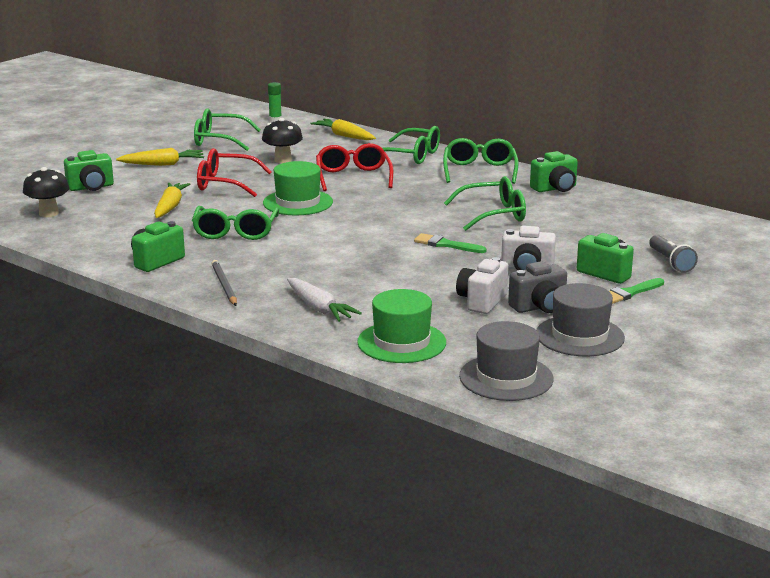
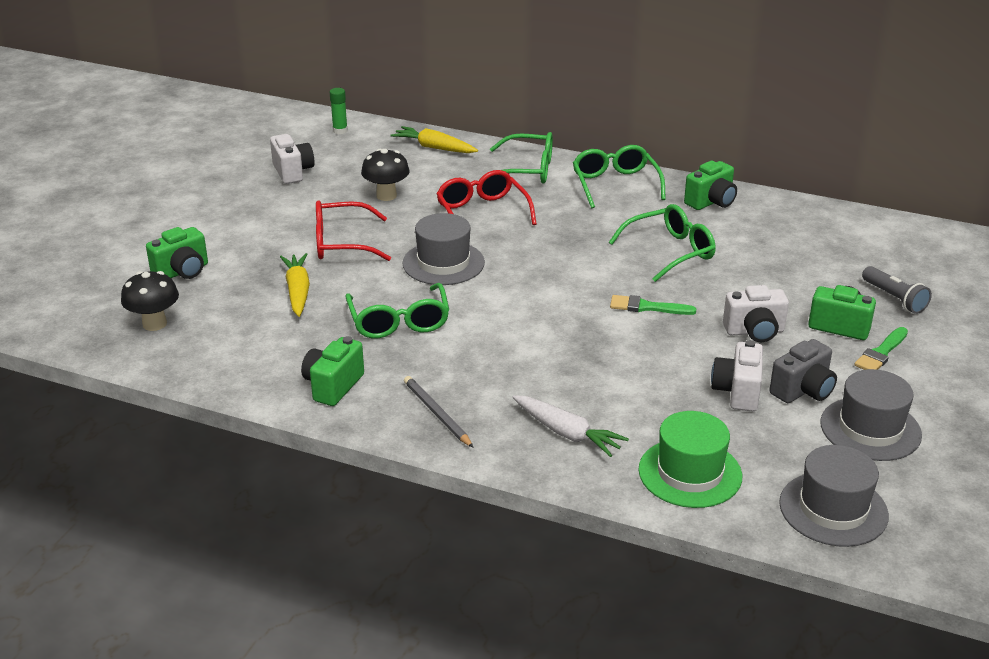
camera: 15 degrees left, 10 degrees up
yellow carrot [116,148,204,166] -> none
green glasses [194,108,261,151] -> white camera [270,134,314,184]
green hat [263,161,333,215] -> grey hat [402,213,485,285]

